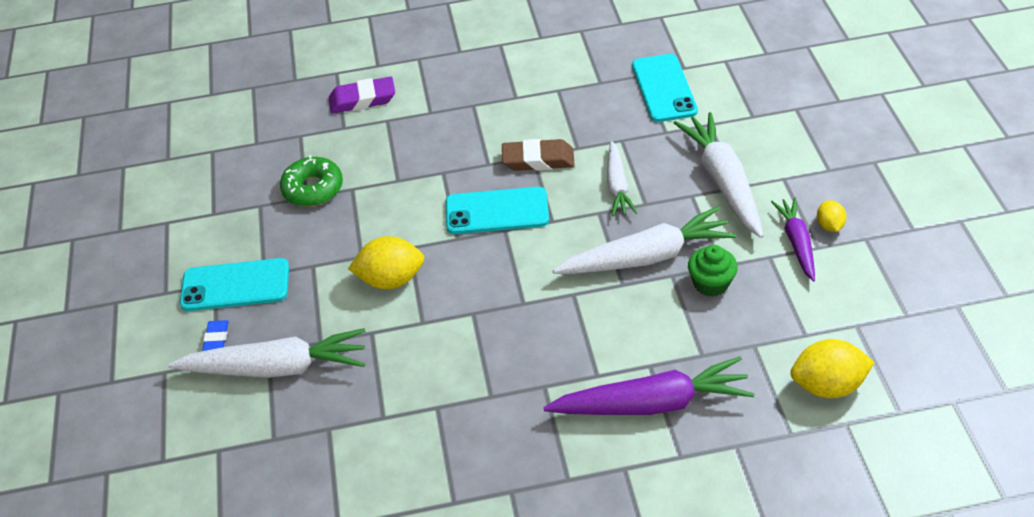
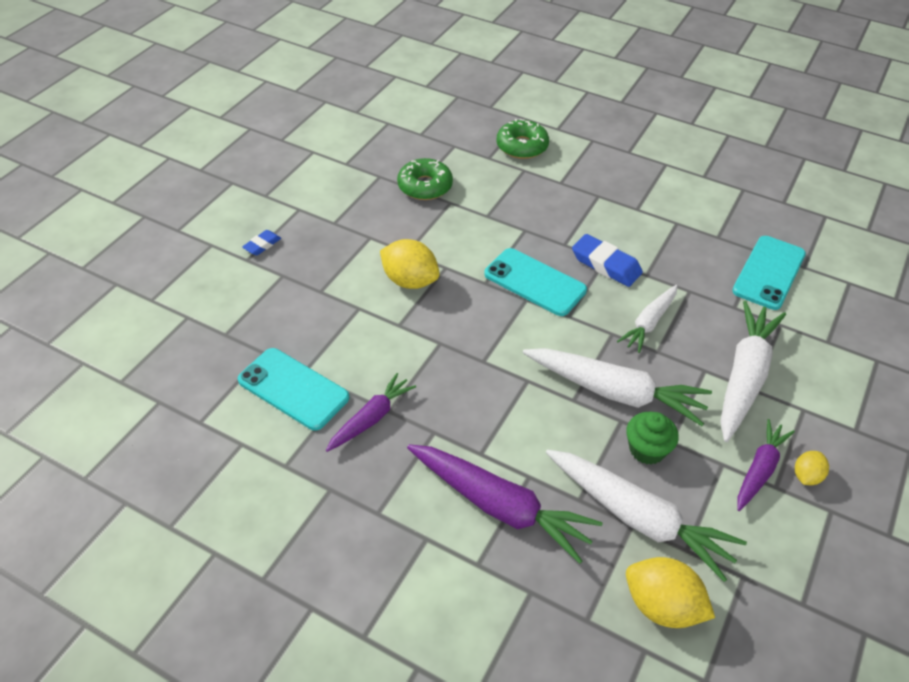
camera: 35 degrees right, 0 degrees up
white carrot [168,328,365,378] -> white carrot moved to [546,449,747,582]
turquoise phone [180,258,289,311] -> turquoise phone moved to [237,348,349,431]
purple eraser [329,76,395,114] -> green donut [496,119,549,159]
brown eraser [502,139,575,171] -> blue eraser [572,234,643,287]
none -> purple carrot [326,373,416,452]

